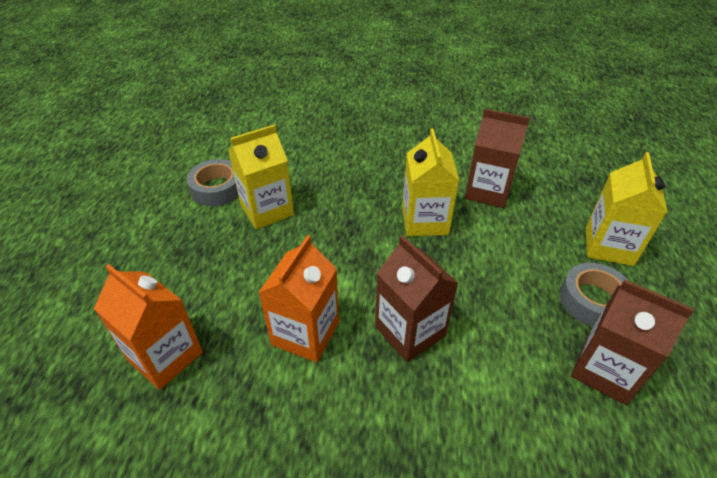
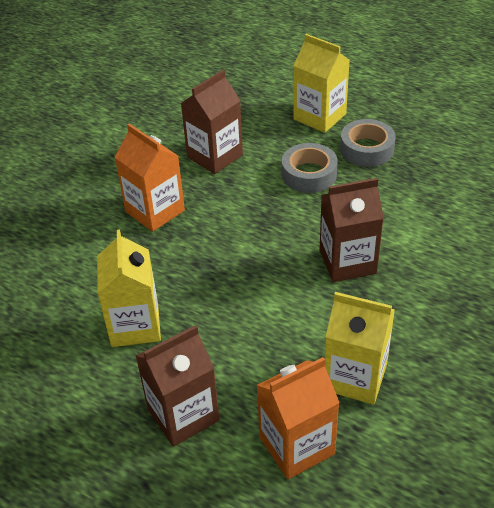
camera: 65 degrees left, 0 degrees up
grey tape [187,159,239,206] -> grey tape moved to [282,143,338,193]
orange carton [258,235,339,362] -> orange carton moved to [115,124,185,232]
yellow carton [402,128,460,236] -> yellow carton moved to [325,292,395,404]
brown carton [571,280,694,405] -> brown carton moved to [136,325,220,447]

